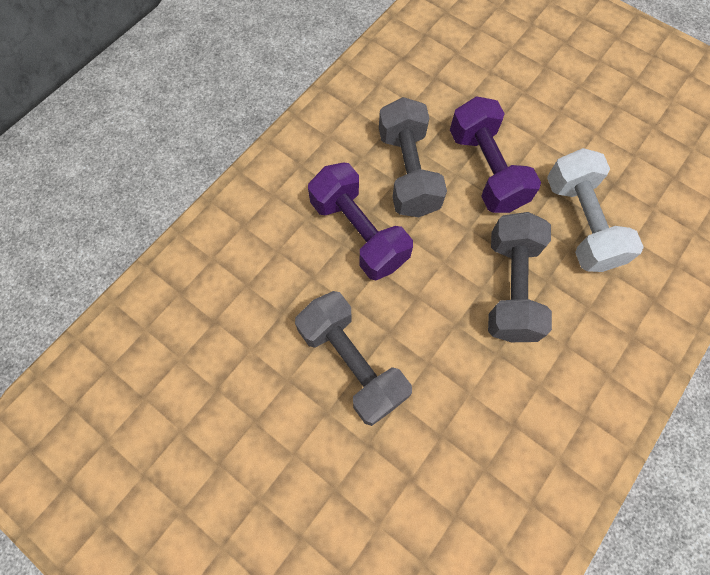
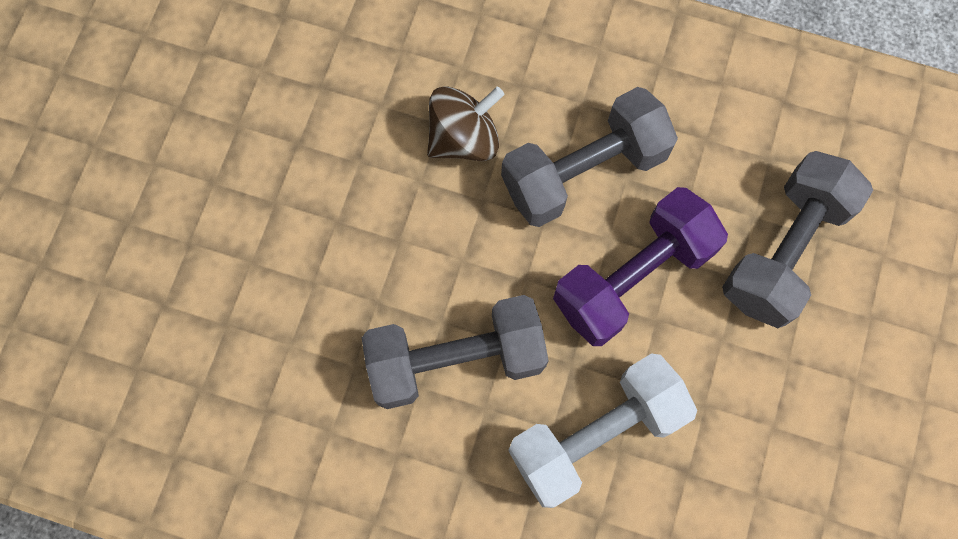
camera: 70 degrees right, 5 degrees up
grey dumbbell [295,291,412,426] -> grey dumbbell moved to [722,151,873,328]
purple dumbbell [308,163,413,280] -> brown spinning top [427,86,504,161]

